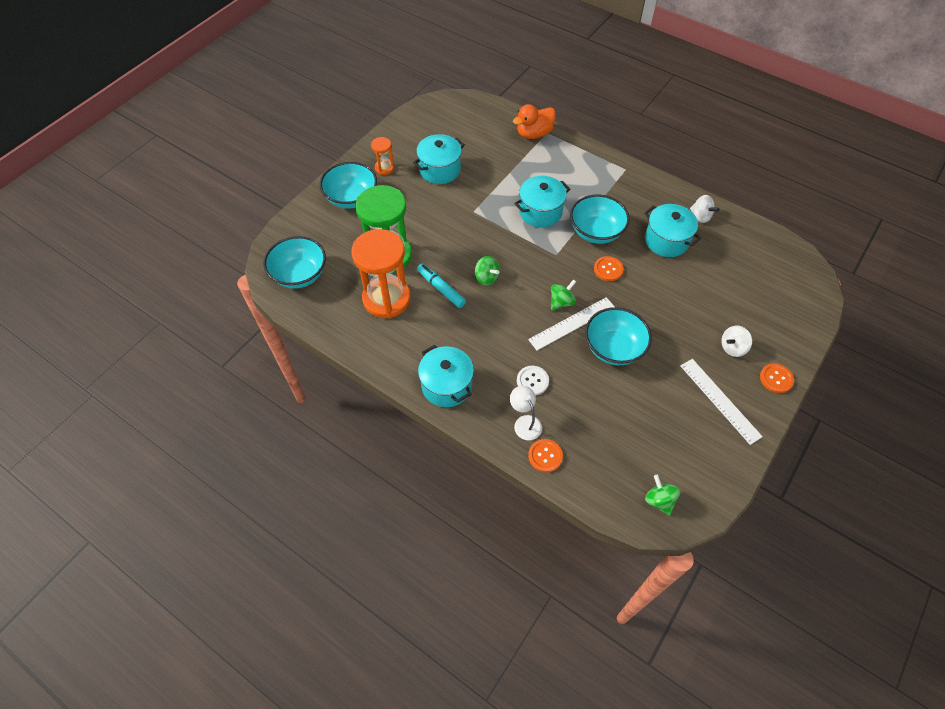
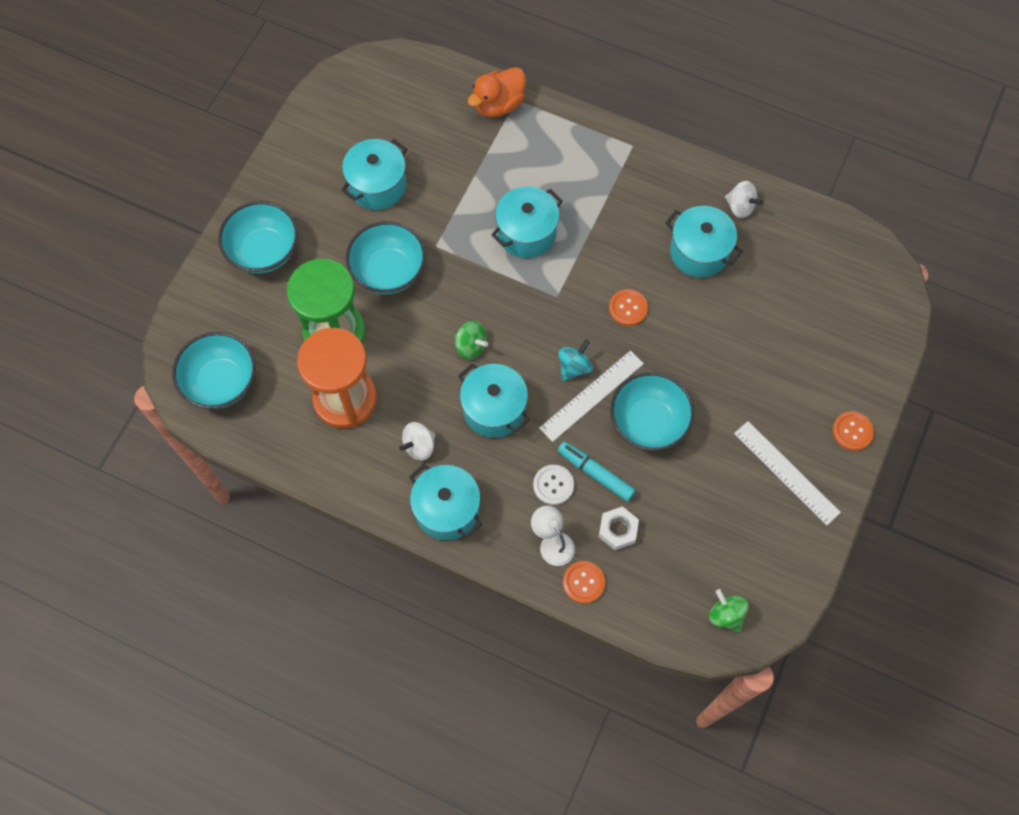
camera: 10 degrees left, 10 degrees up
orange hourglass [371,137,394,175] -> none
turquoise marker [417,263,466,308] -> turquoise marker moved to [558,442,636,502]
green spinning top [551,279,576,310] -> turquoise spinning top [558,339,593,381]
turquoise bowl [570,194,630,244] -> turquoise bowl moved to [346,221,426,294]
white spinning top [721,326,752,357] -> white spinning top moved to [399,422,436,461]
none -> turquoise pot [458,363,530,438]
none -> white nut [599,506,639,550]

